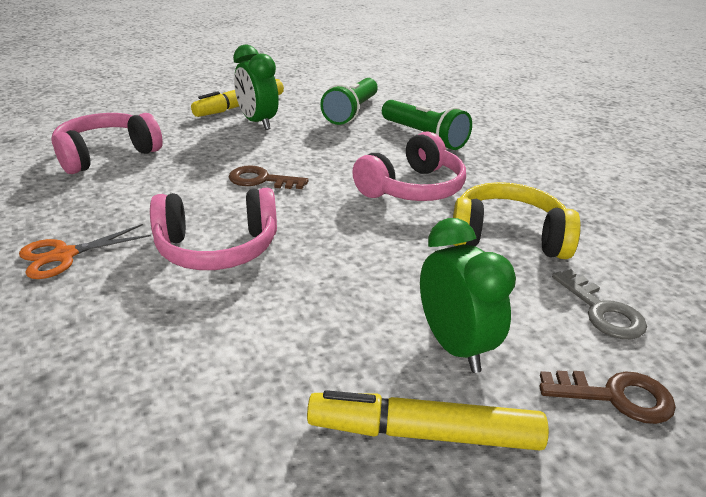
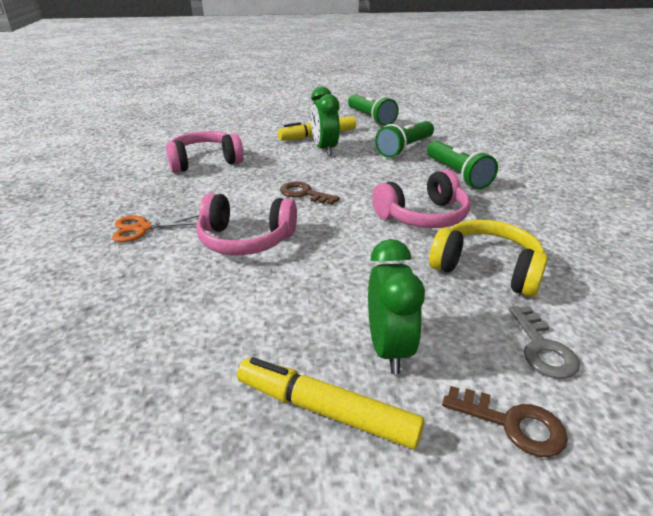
camera: 20 degrees right, 0 degrees up
none -> green flashlight [348,94,399,126]

